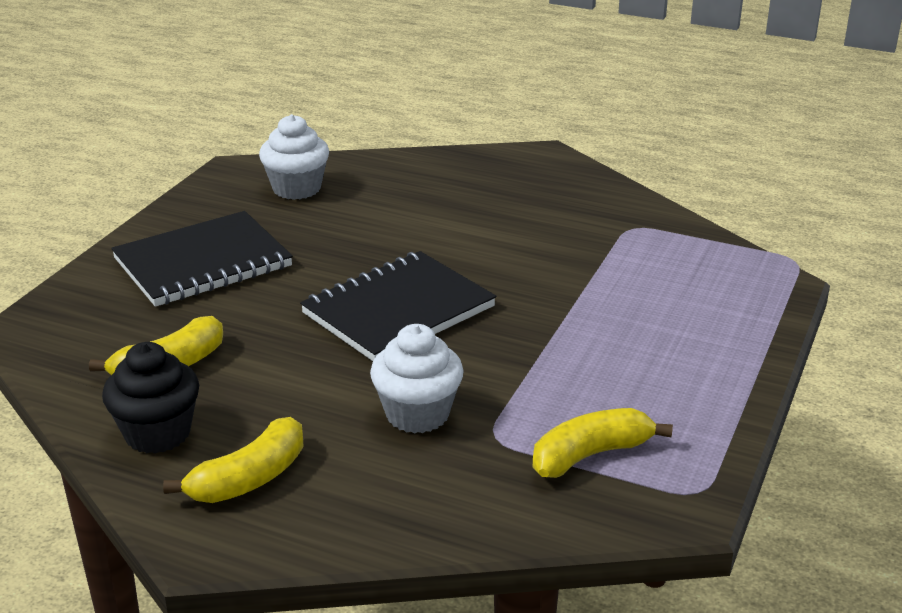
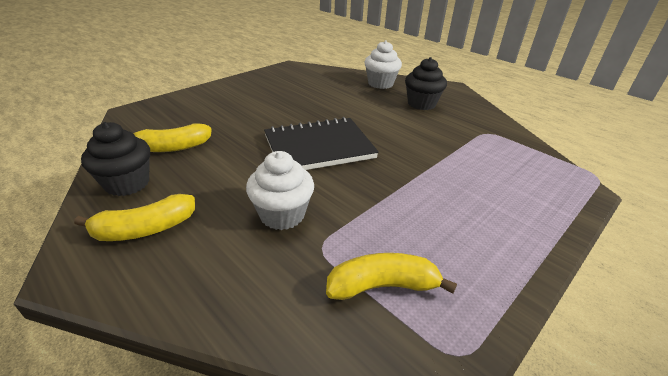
camera: 20 degrees right, 5 degrees up
black notebook [111,211,293,307] -> none
white cupcake [259,114,329,200] -> white cupcake moved to [364,40,402,89]
none -> black cupcake [405,57,447,110]

